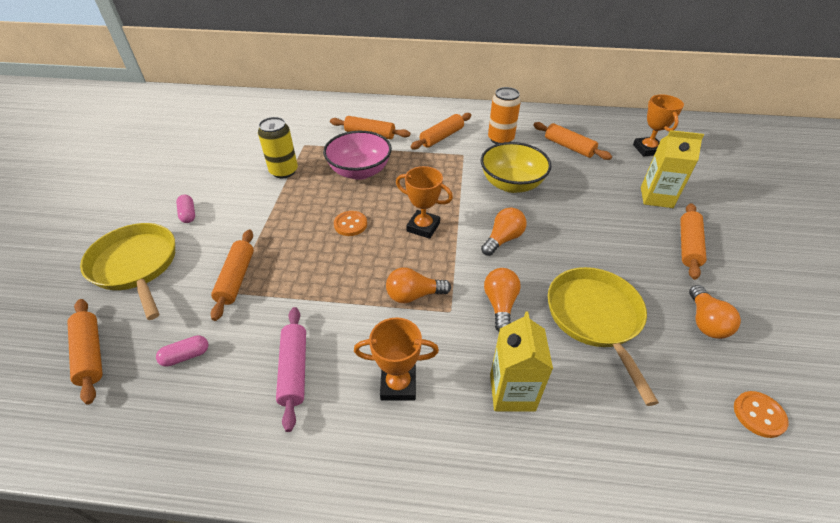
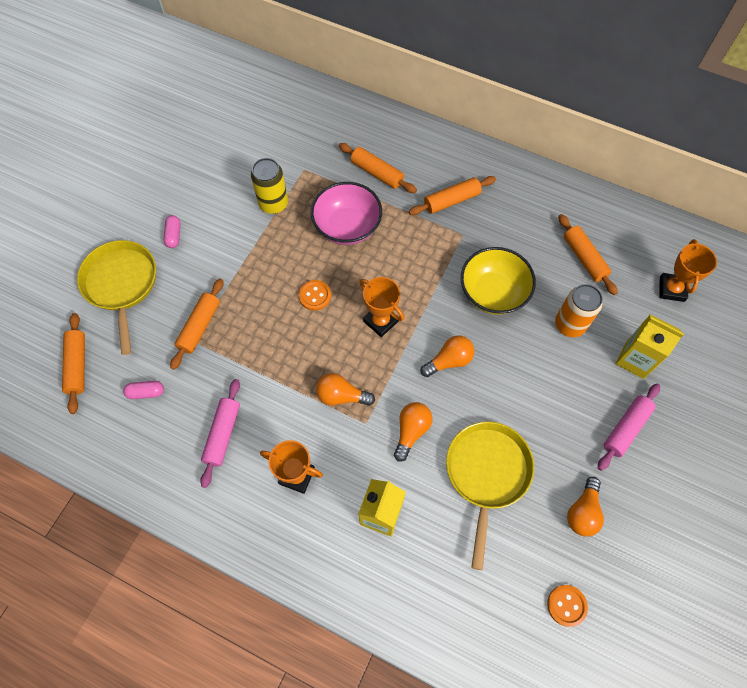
camera: 20 degrees right, 20 degrees up
orange can [488,87,521,144] -> orange can moved to [555,284,603,337]
orange rolling pin [680,203,706,280] -> pink rolling pin [598,384,660,471]

